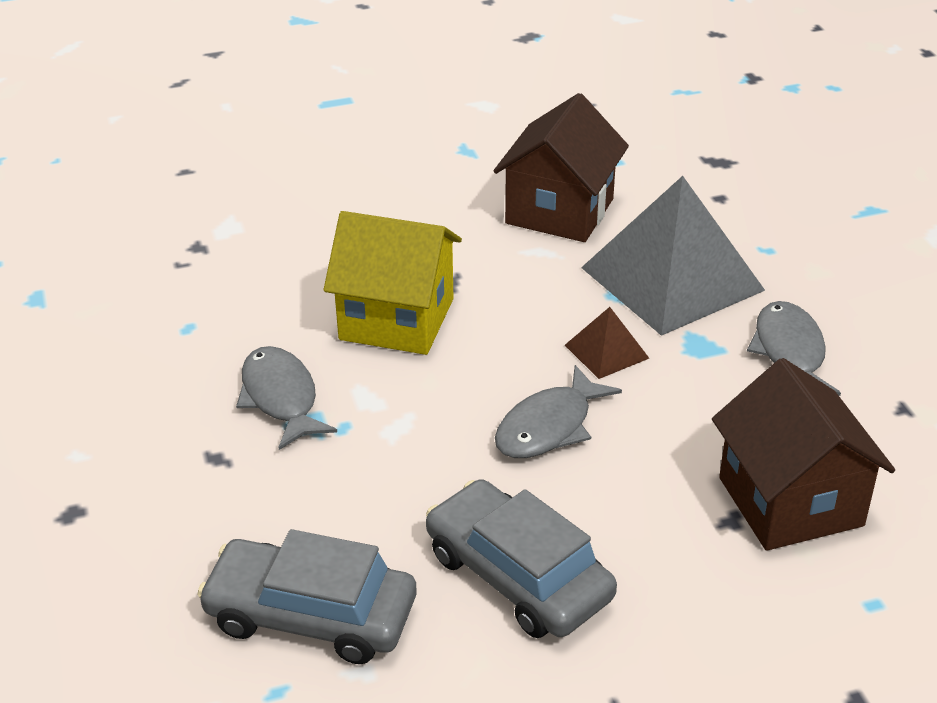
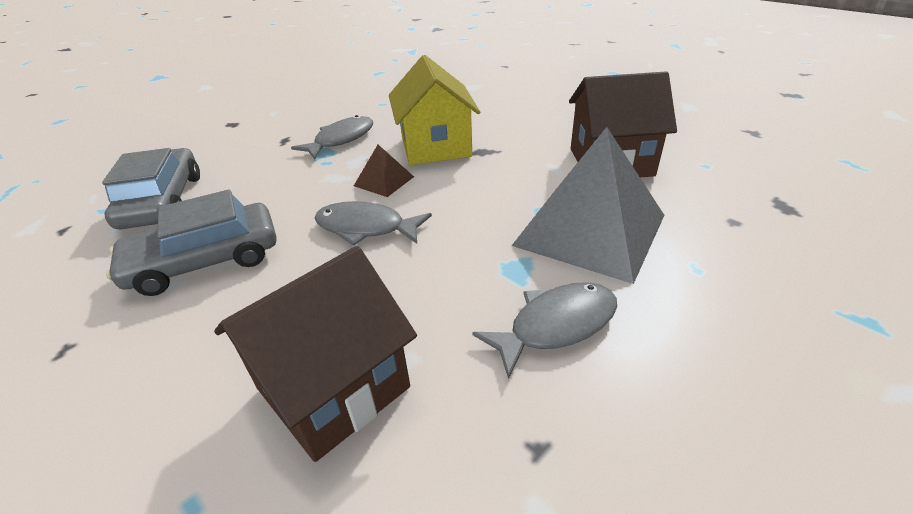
camera: 65 degrees right, 0 degrees up
grey car [426,479,617,638] -> grey car turned 135 degrees counterclockwise [106,189,276,296]
brown pyramid [565,307,649,379] -> brown pyramid moved to [354,145,414,197]

